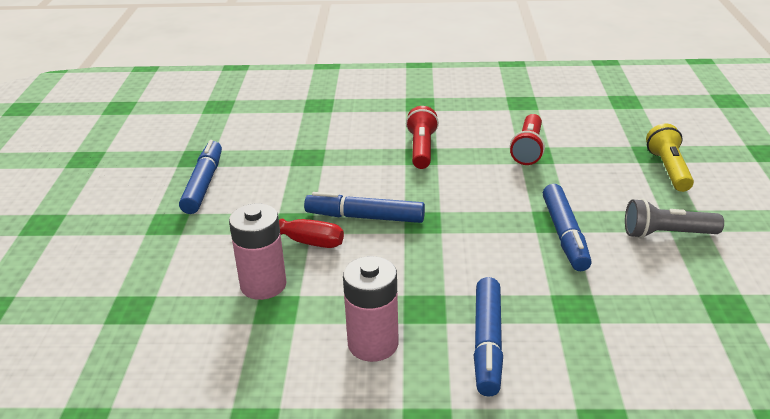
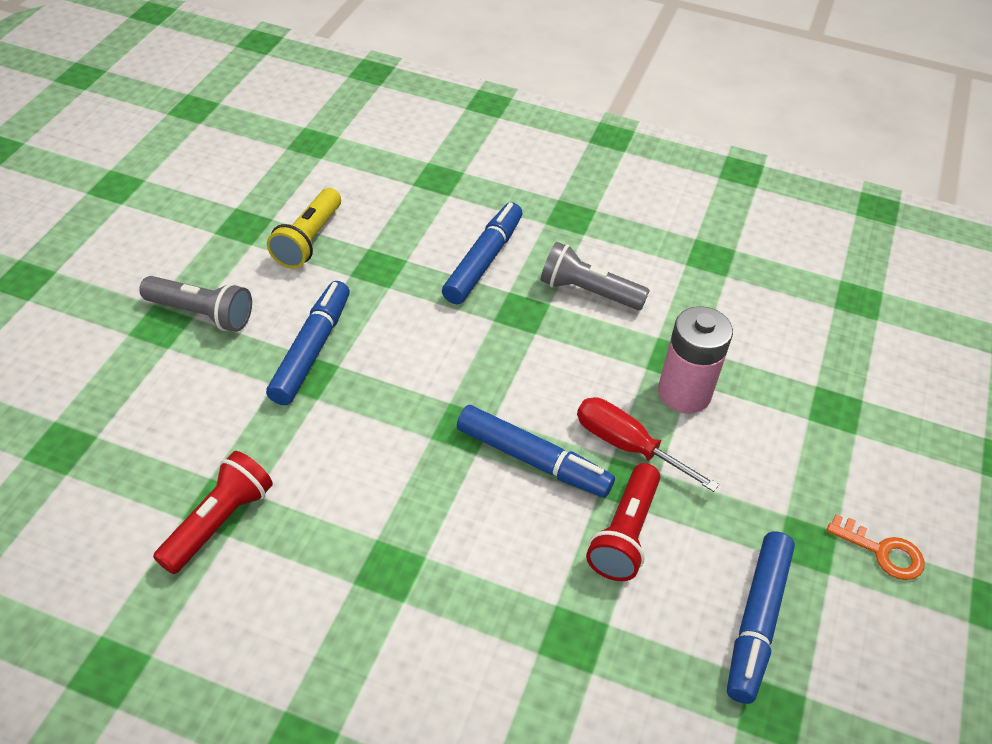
camera: 165 degrees left, 15 degrees up
pink battery [343,256,399,362] -> grey flashlight [541,242,650,310]
red flashlight [406,106,439,169] -> red flashlight moved to [586,463,660,581]
yellow flashlight [646,123,694,192] -> yellow flashlight moved to [267,188,341,269]
none -> orange key [827,514,925,580]

